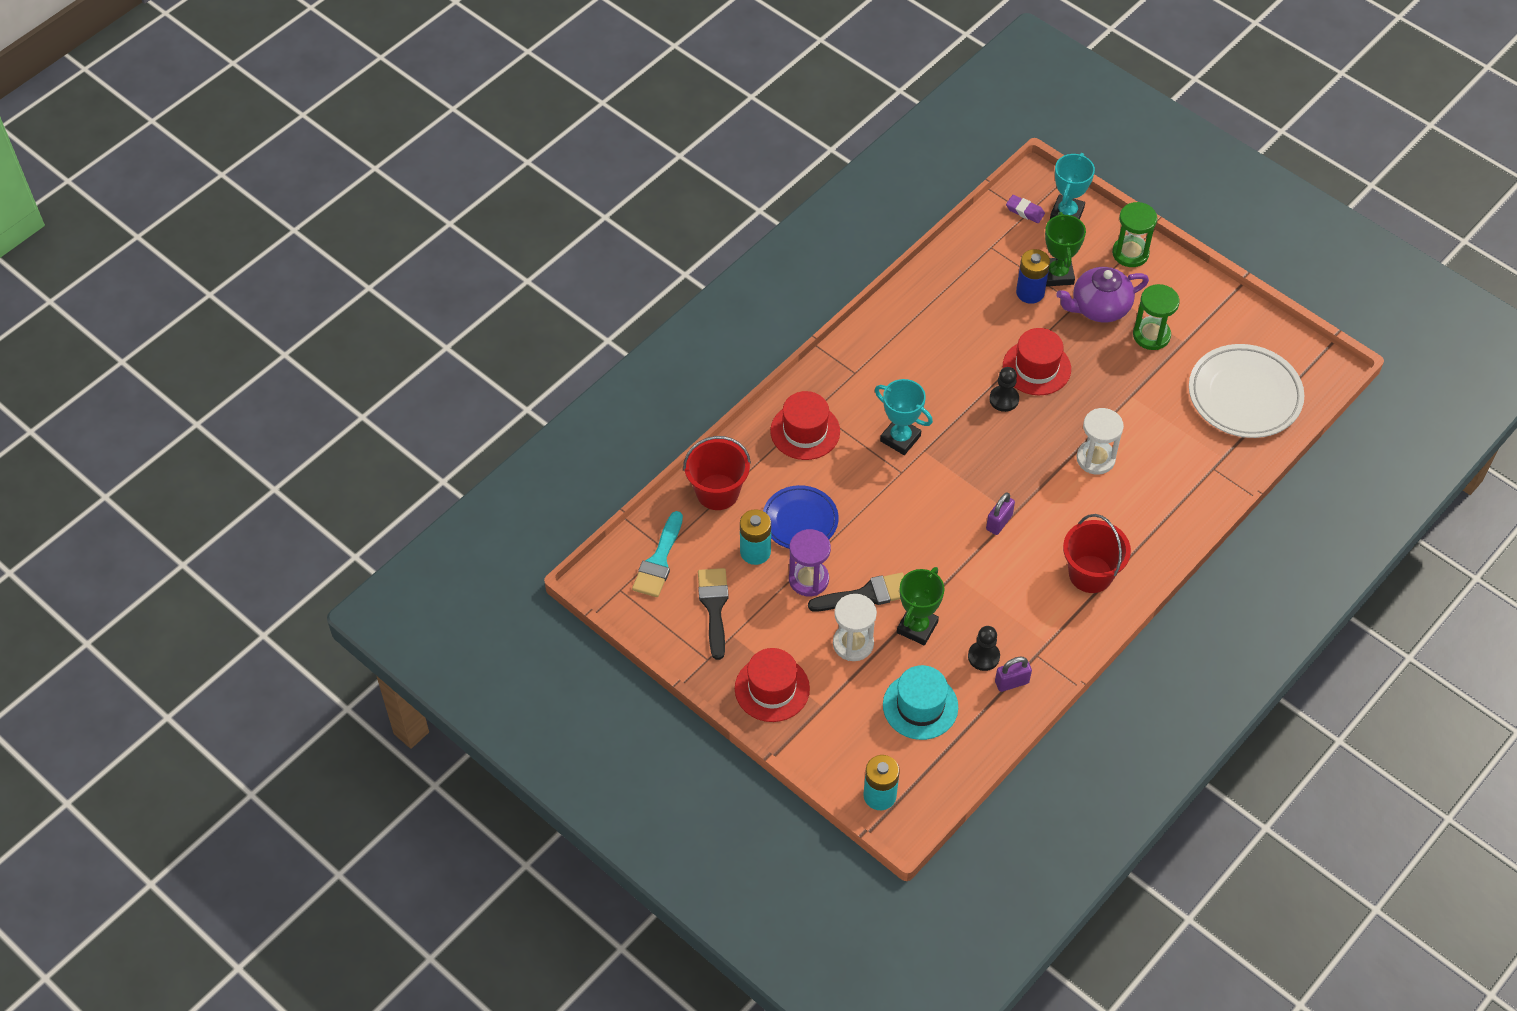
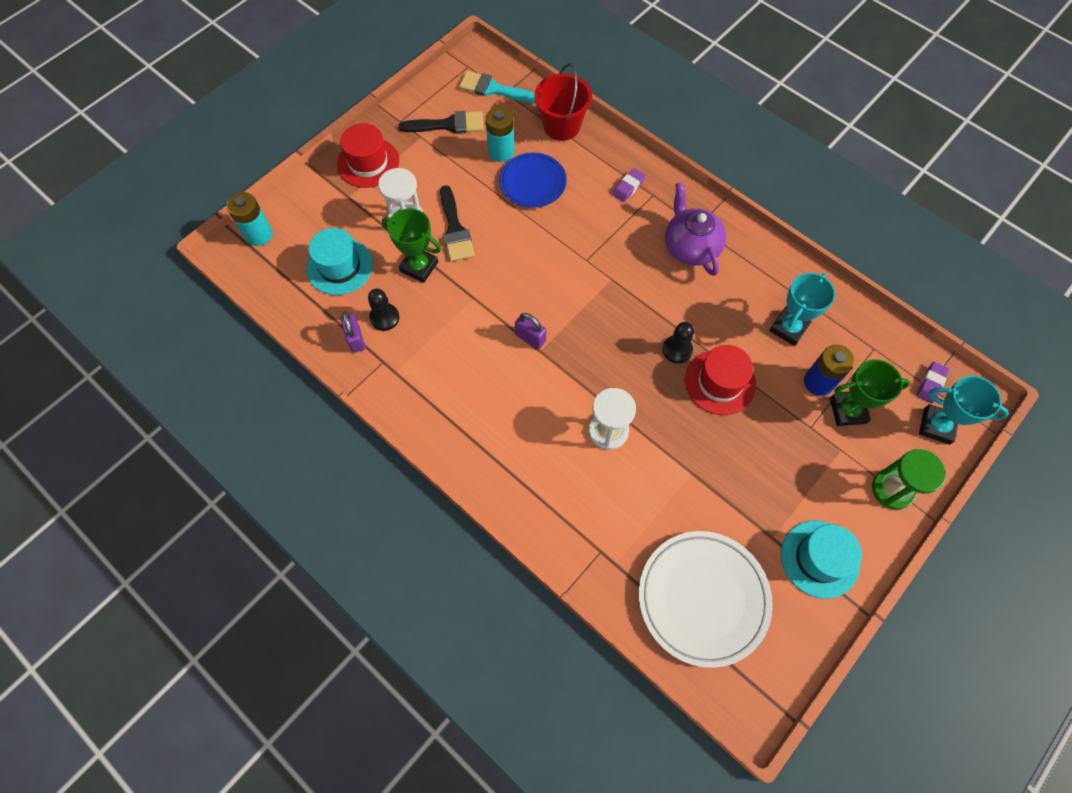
camera: 90 degrees right, 10 degrees up
red hat [770,391,840,460] -> purple eraser [612,168,646,202]
purple hourglass [789,529,831,596] -> none
turquoise trophy [875,379,933,455] -> turquoise trophy moved to [769,273,835,346]
purple teapot [1056,267,1149,323] -> purple teapot moved to [665,182,727,276]
red bucket [1063,514,1131,593] -> none
green hourglass [1133,284,1179,350] -> none
none -> turquoise hat [781,520,862,599]

